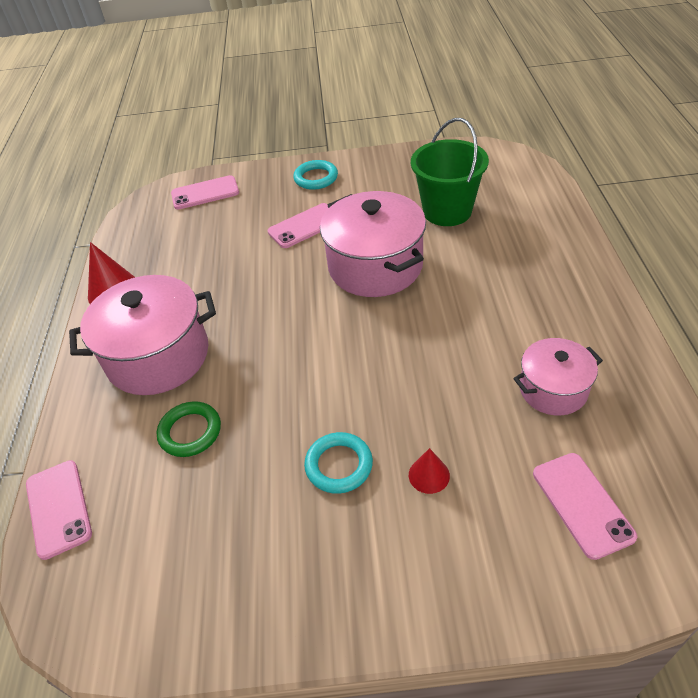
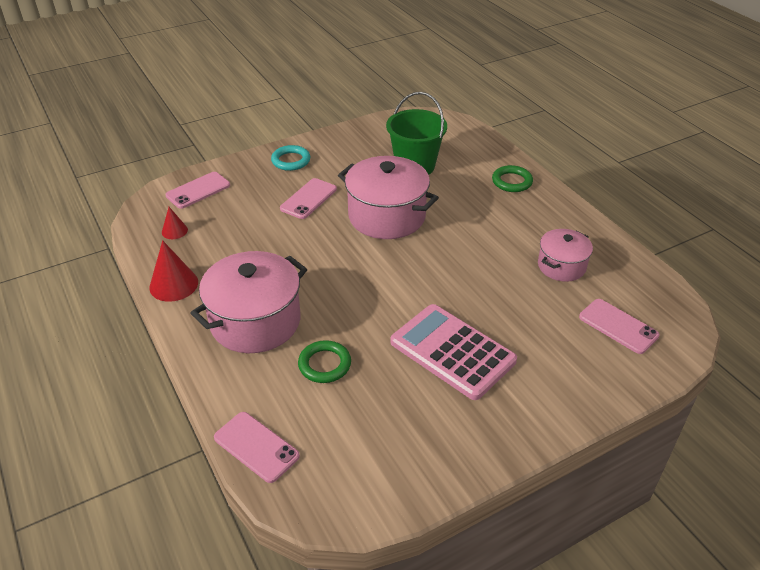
camera: 30 degrees left, 5 degrees down
turquoise ring [304,432,373,494] -> pink calculator [391,304,517,400]
red cone [409,448,450,494] -> red cone moved to [162,207,188,239]
none -> green ring [492,165,533,192]

